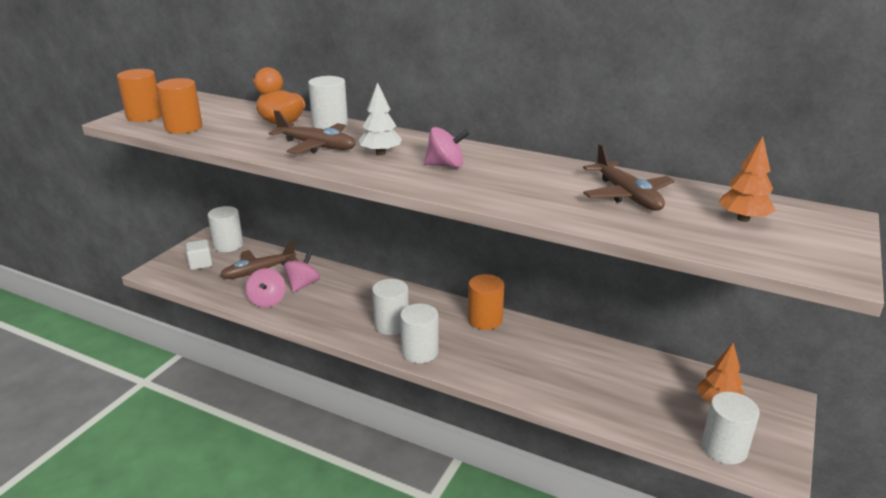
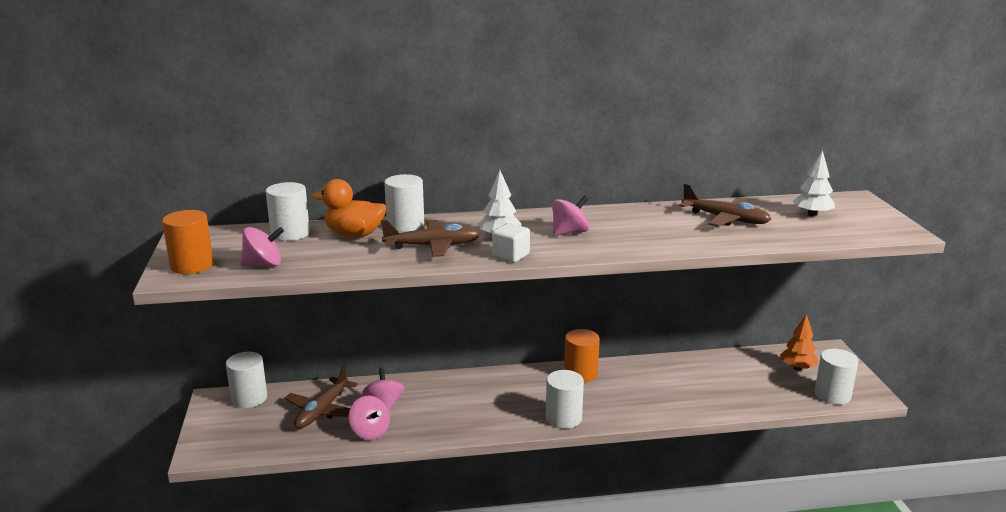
camera: 35 degrees left, 5 degrees down
orange cylinder [156,78,202,134] -> pink spinning top [240,227,284,266]
white cube [185,240,213,270] -> white cube moved to [492,223,530,262]
white cylinder [372,279,409,335] -> white cylinder moved to [266,182,310,241]
orange tree [718,136,775,222] -> white tree [793,150,835,217]

